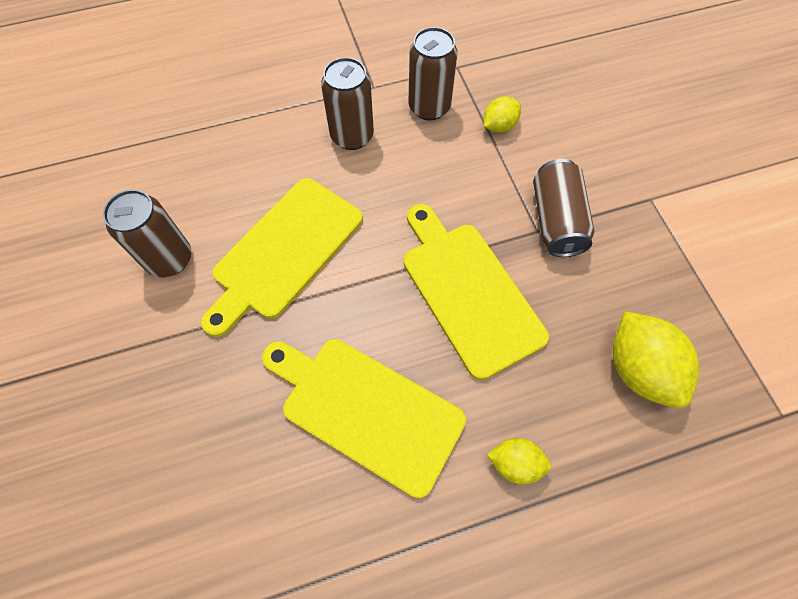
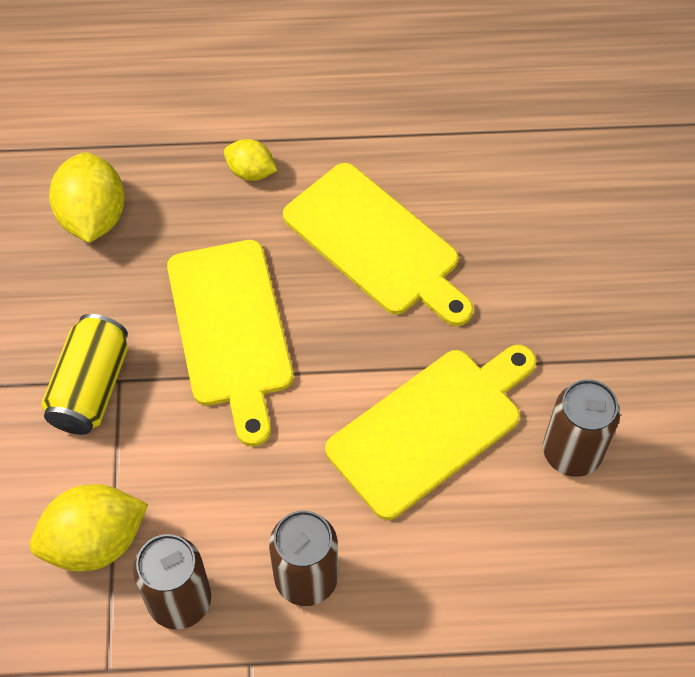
camera: 165 degrees left, 5 degrees down
yellow lemon [484,96,521,133] -> yellow lemon [30,484,148,572], size x1.76
brown can [533,159,594,257] -> yellow can [41,314,128,435]

